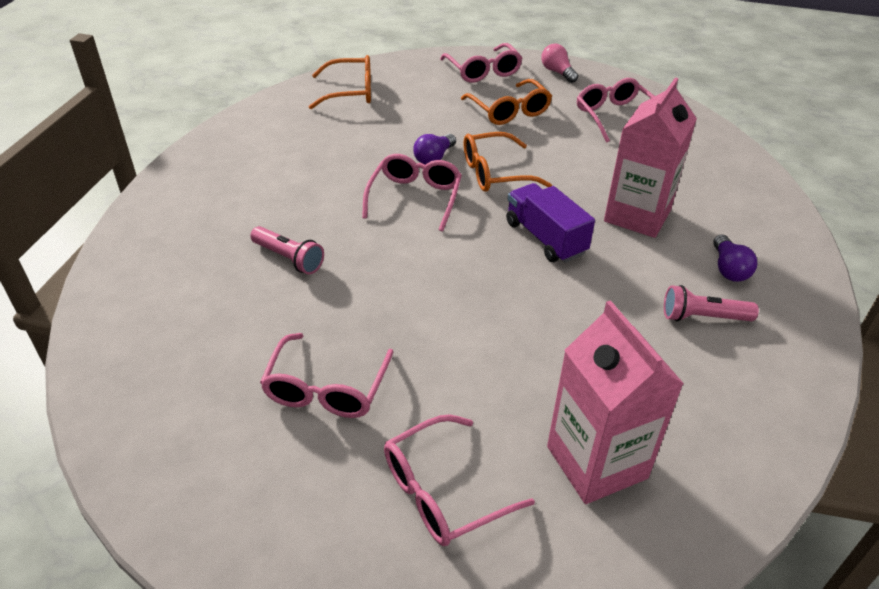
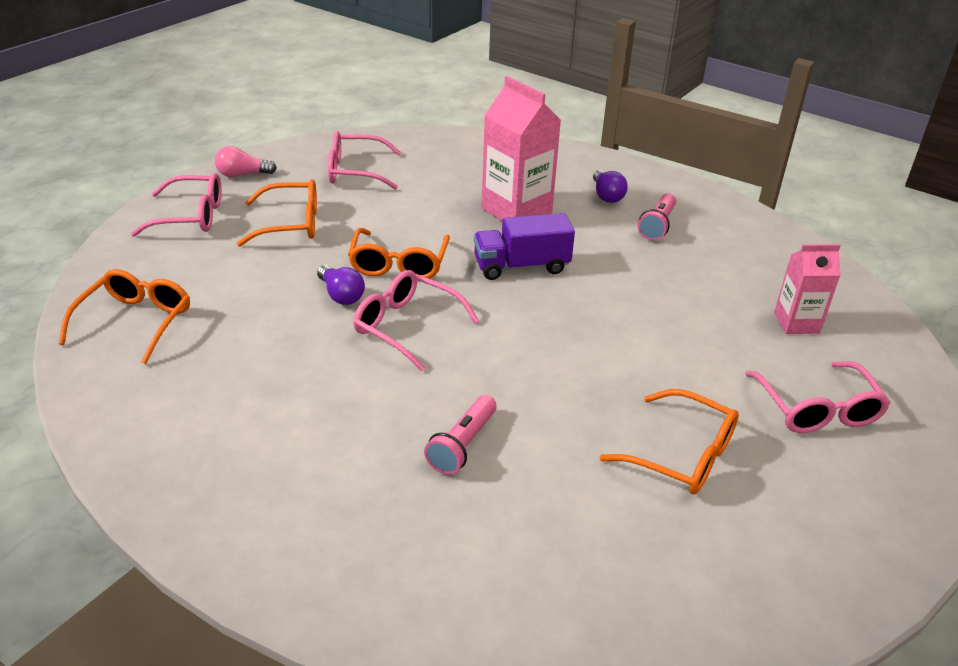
camera: 70 degrees left, 5 degrees down
pink flashlight [250,226,324,274] -> pink flashlight turned 150 degrees clockwise [424,395,496,475]
pink glasses [260,333,393,418] -> orange glasses [600,389,739,494]
pink carton [547,300,684,504] -> pink carton [774,244,841,334], size x0.60
purple light bulb [713,235,757,282] -> purple light bulb turned 60 degrees clockwise [593,169,628,203]

